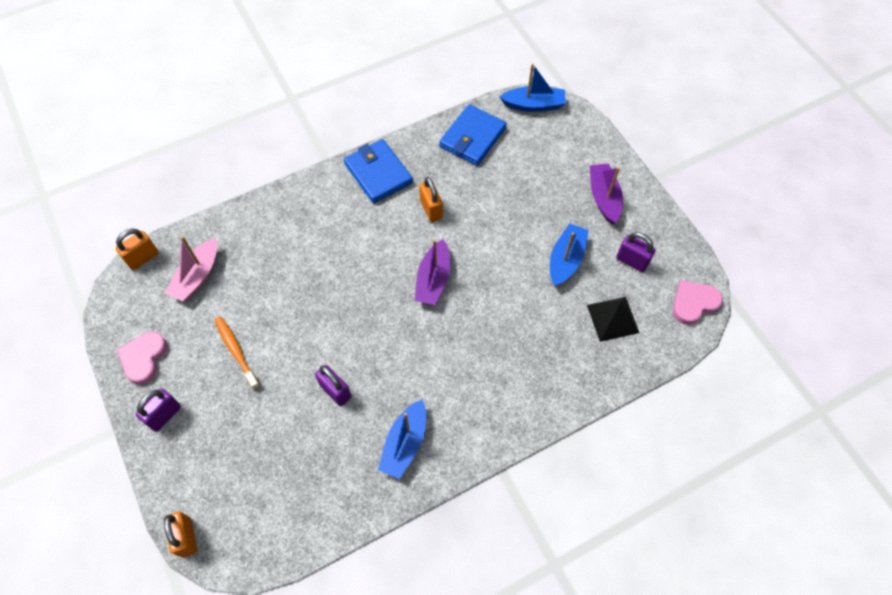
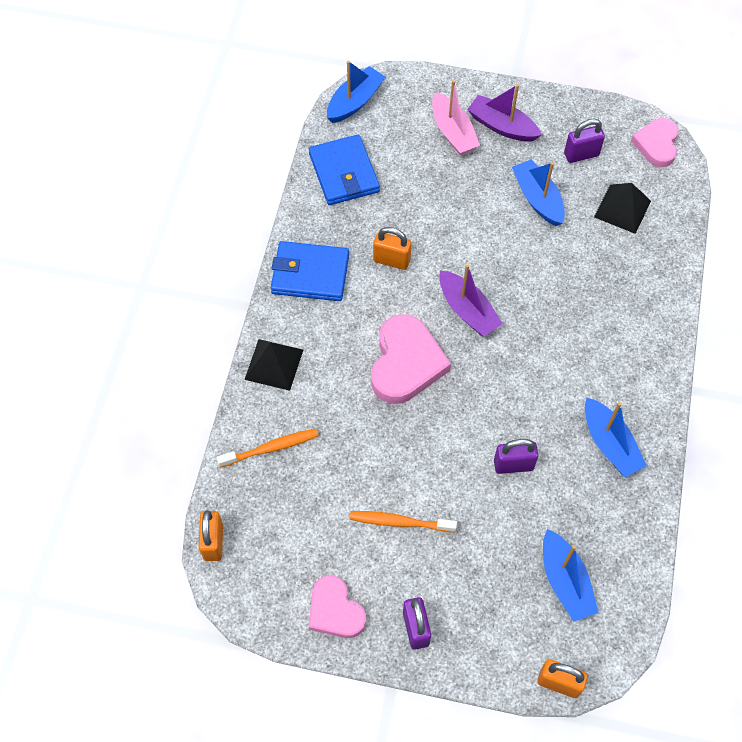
camera: 50 degrees left, 0 degrees up
pink boat [165,236,217,301] -> pink boat moved to [432,80,480,155]
none -> orange toothbrush [217,429,319,468]
none -> black pyramid [244,339,303,391]
none -> pink heart [371,314,451,404]
none -> blue boat [543,529,599,622]

